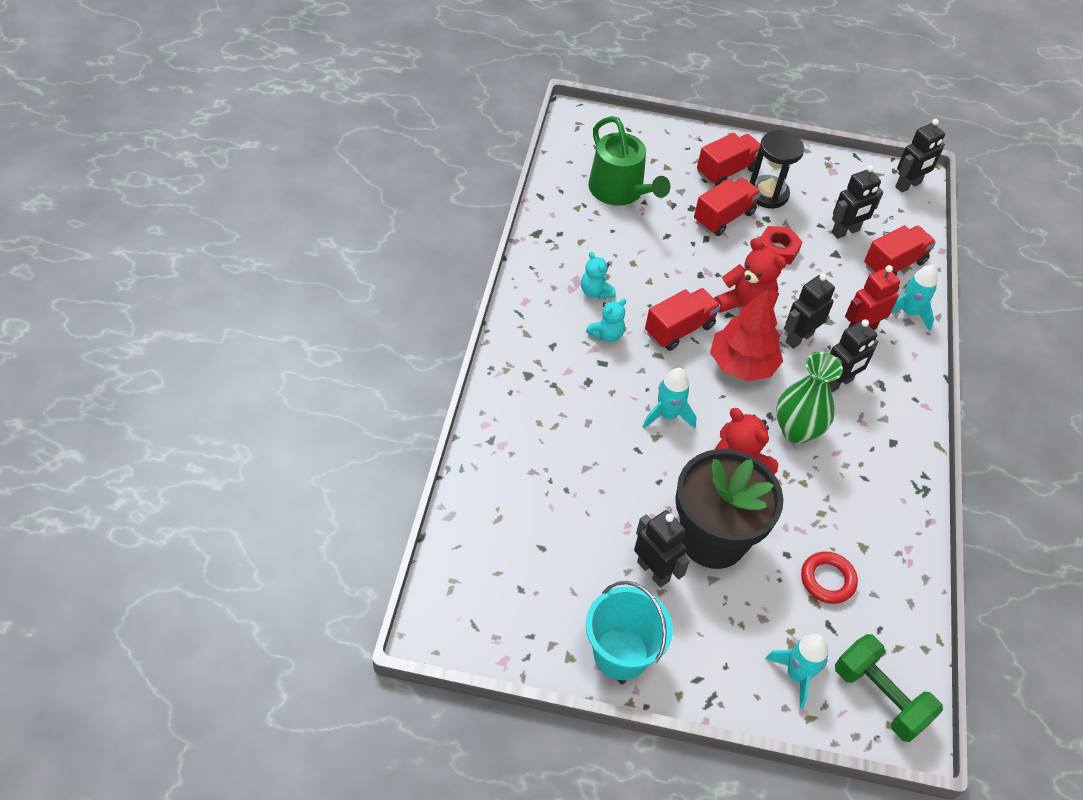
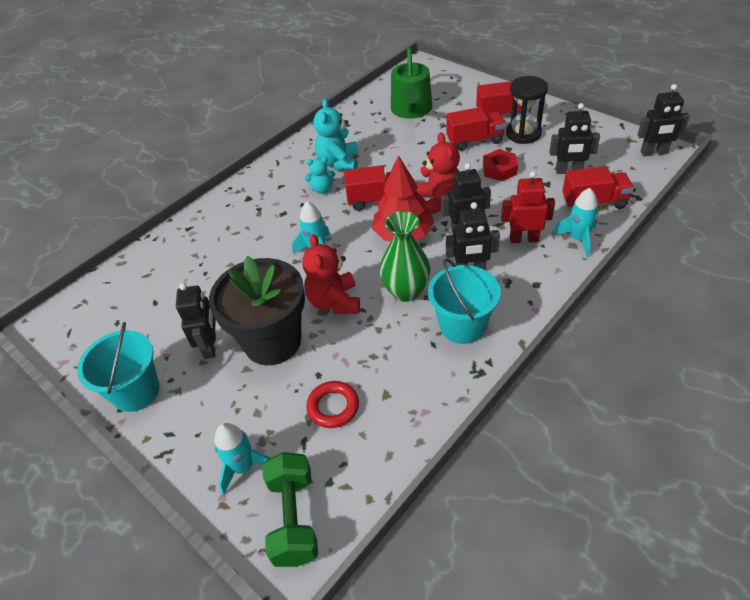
camera: 40 degrees right, 5 degrees down
turquoise teddy bear [581,252,616,299] -> turquoise teddy bear [314,99,358,171], size x1.65
none -> turquoise bucket [428,258,501,344]

